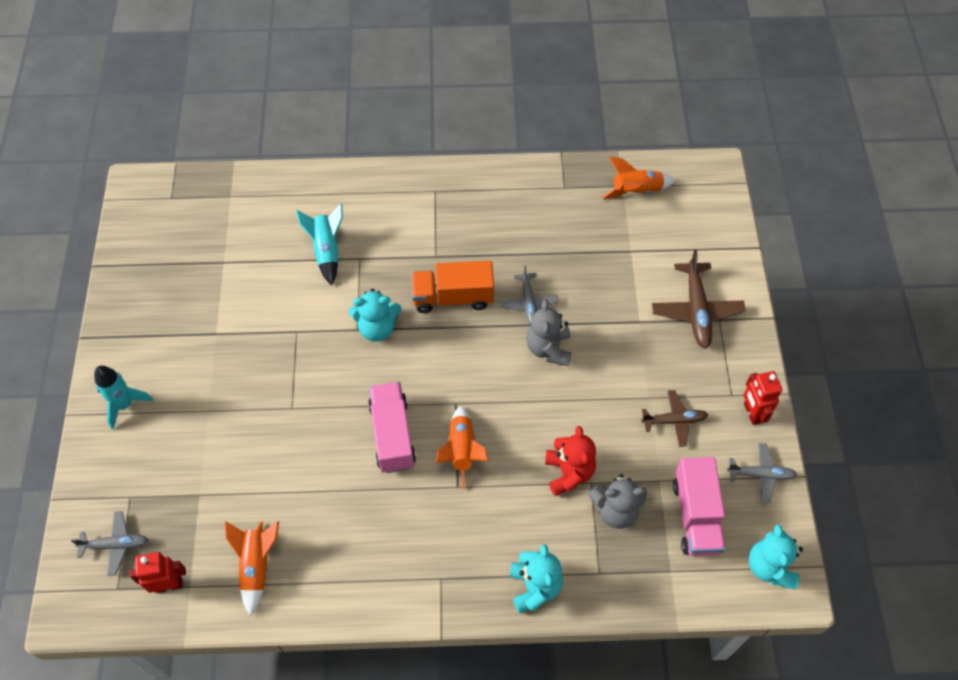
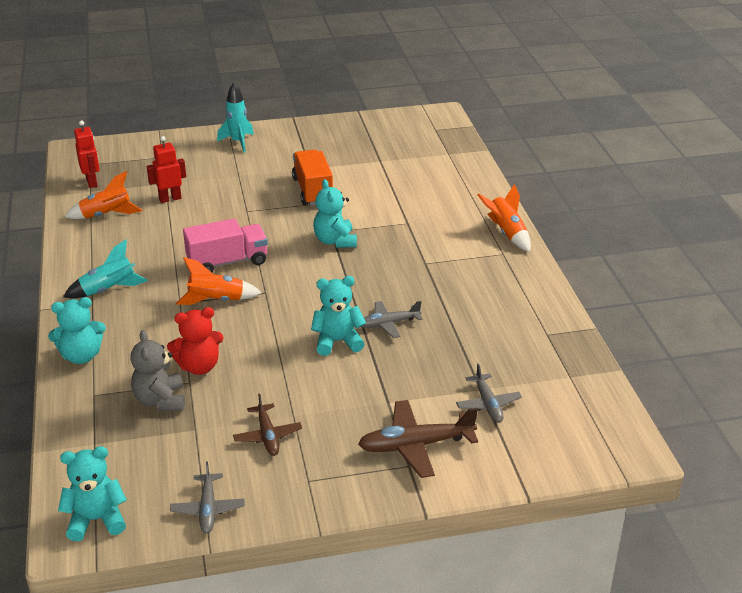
camera: 80 degrees right, 25 degrees down
grey plane [71,511,149,576] -> grey plane moved to [456,363,522,423]
turquoise rocket [296,204,343,286] -> turquoise rocket moved to [63,239,148,298]
orange truck [411,261,494,313] -> orange truck moved to [292,150,333,206]
grey teddy bear [526,300,571,366] -> turquoise teddy bear [311,276,366,356]
orange rocket [602,157,676,199] -> orange rocket moved to [478,184,531,252]
pink truck [673,457,726,556] -> none
red robot [744,371,782,425] -> red robot moved to [147,136,186,203]

